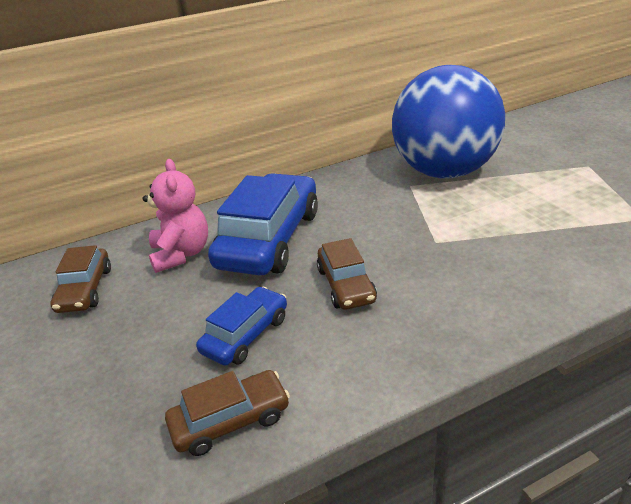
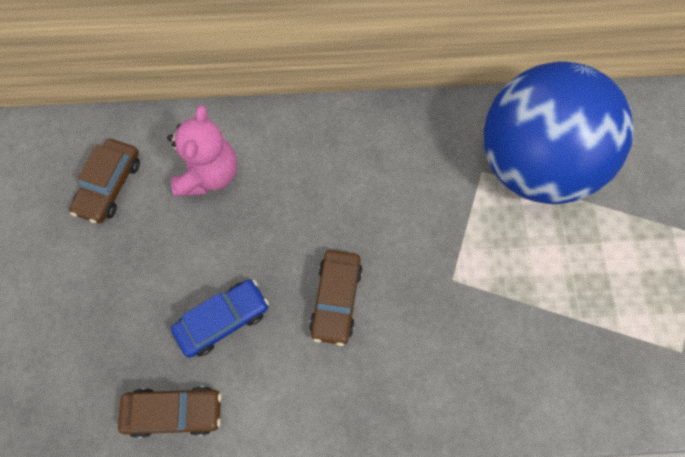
camera: 20 degrees right, 35 degrees up
blue car [208,173,318,276] -> none

